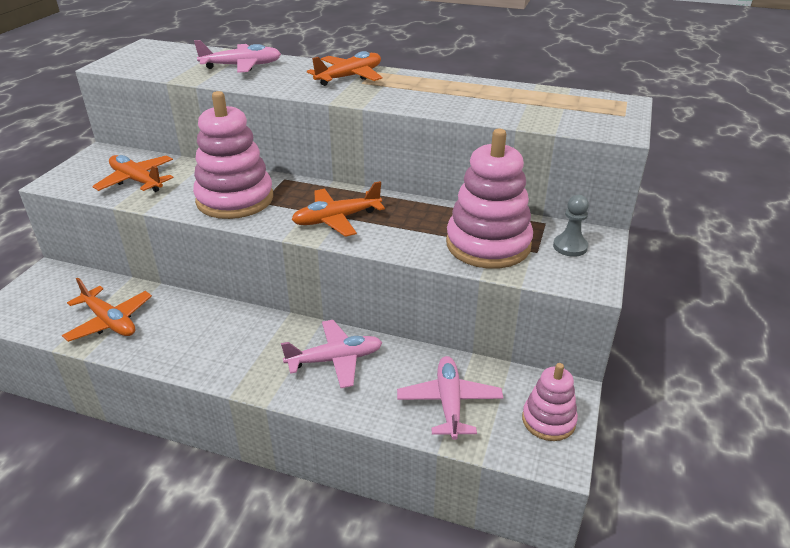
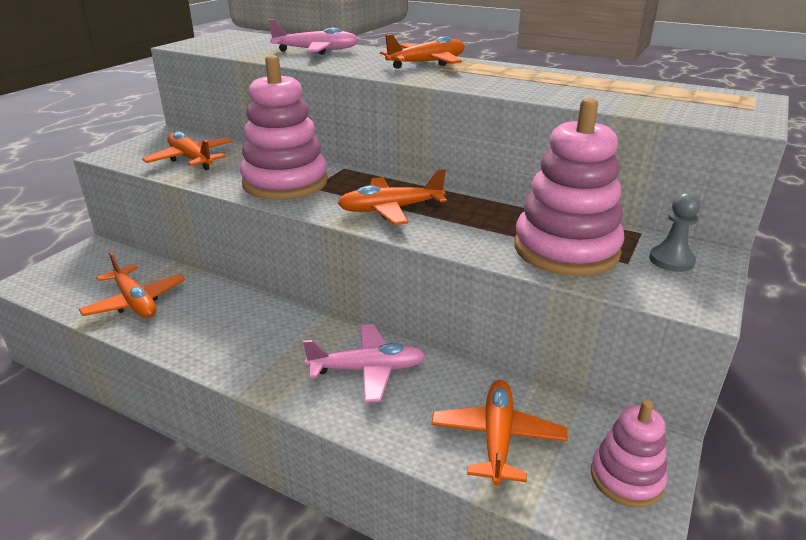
camera: 10 degrees right, 5 degrees down
pink plane [397,356,503,440] -> orange plane [431,380,568,486]

